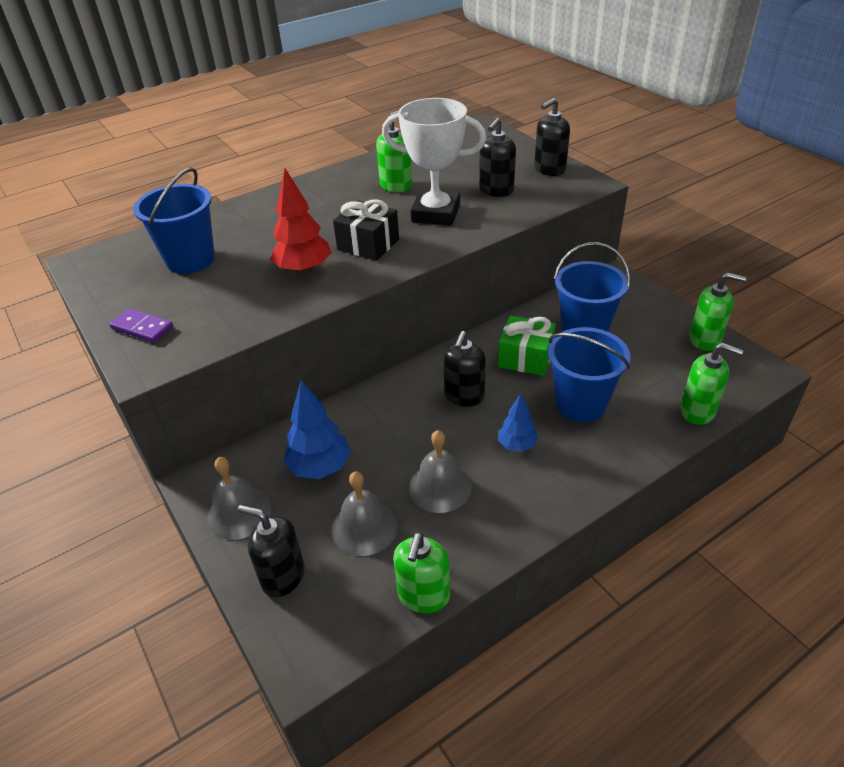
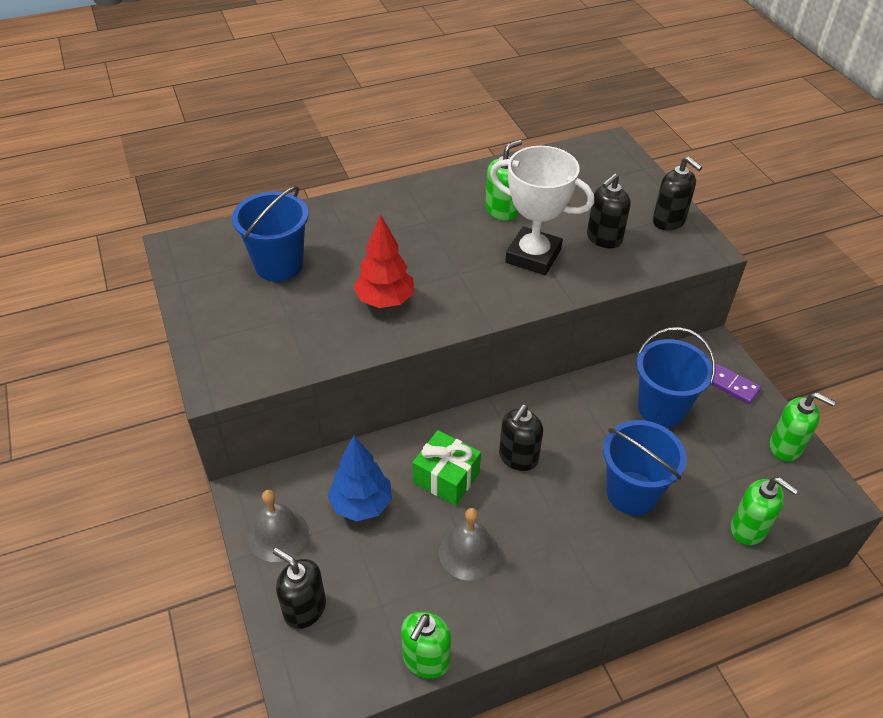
camera: 10 degrees right, 5 degrees up
purple domino [110,308,173,343] -> purple domino moved to [711,363,761,404]
grey bell [332,471,397,556] -> none
black gift [333,199,399,261] -> none
green gift [498,315,556,376] -> green gift moved to [412,430,481,506]
blue tree [498,394,538,452] -> none
black soap dispenser [534,98,570,176] -> black soap dispenser turned 105 degrees counterclockwise [653,157,702,231]

